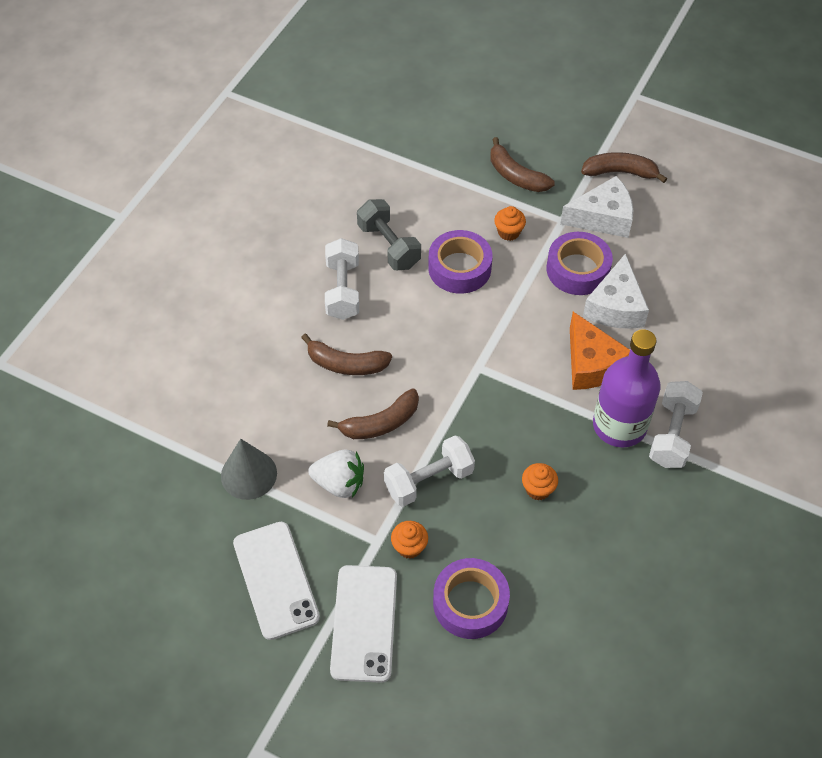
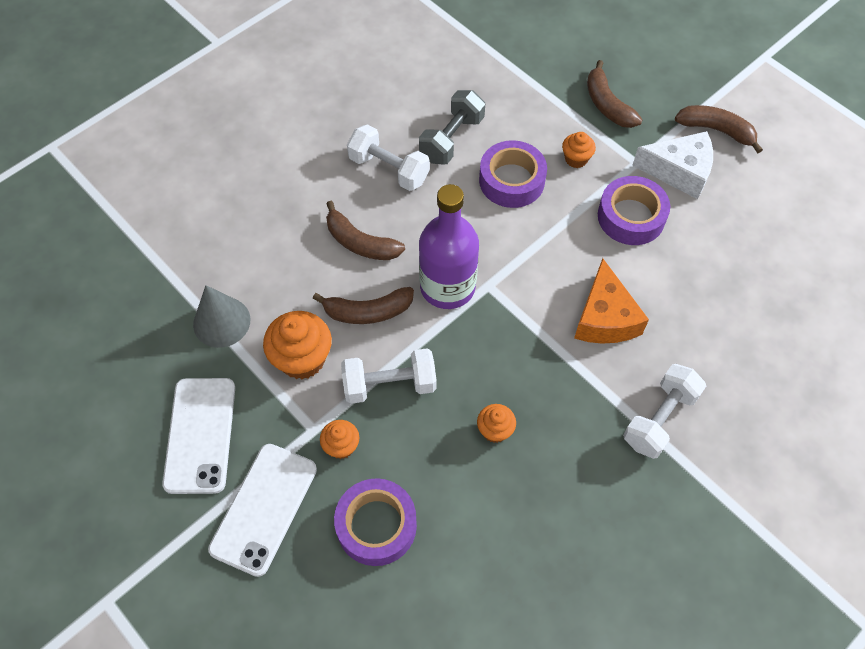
camera: 20 degrees right, 5 degrees up
white strawberry [308,449,364,498] -> orange cupcake [263,311,332,379]
white dumbbell [325,238,359,320] -> white dumbbell turned 75 degrees counterclockwise [347,124,430,191]
grey dumbbell [357,199,421,270] -> grey dumbbell turned 45 degrees clockwise [419,90,485,165]
white cheese [583,253,649,329] -> none
purple bottle [593,329,660,447] -> purple bottle moved to [419,184,479,309]

